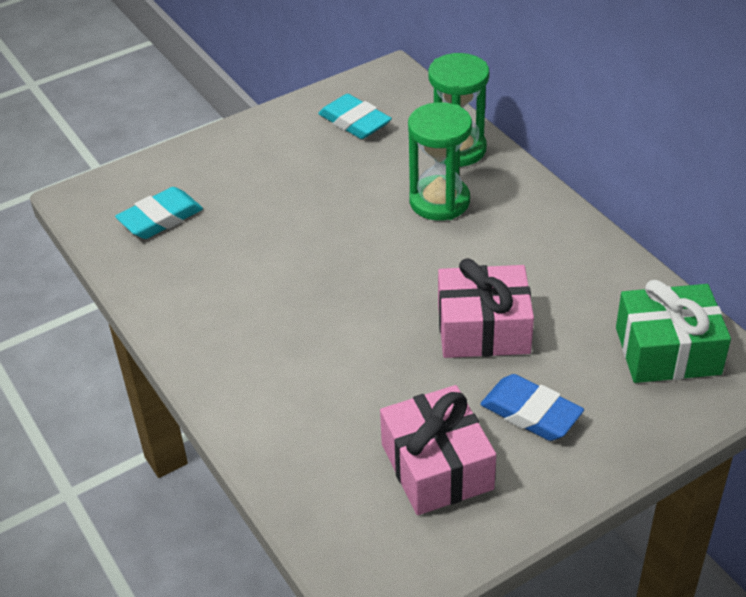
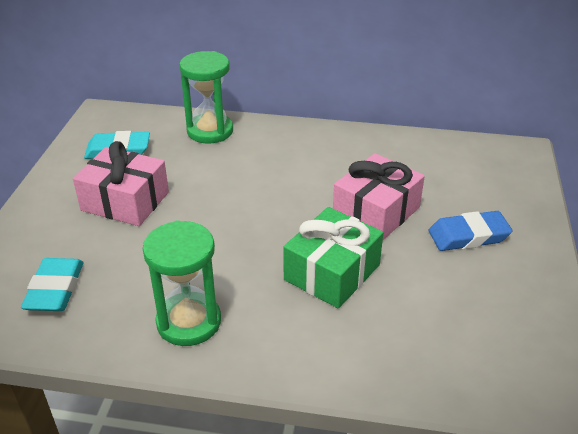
camera: 50 degrees left, 5 degrees down
pink gift [380,385,496,515] -> pink gift moved to [73,141,169,226]
green hourglass [408,102,472,221] -> green hourglass moved to [143,220,221,346]
green gift [616,280,731,383] -> green gift moved to [283,207,383,309]

